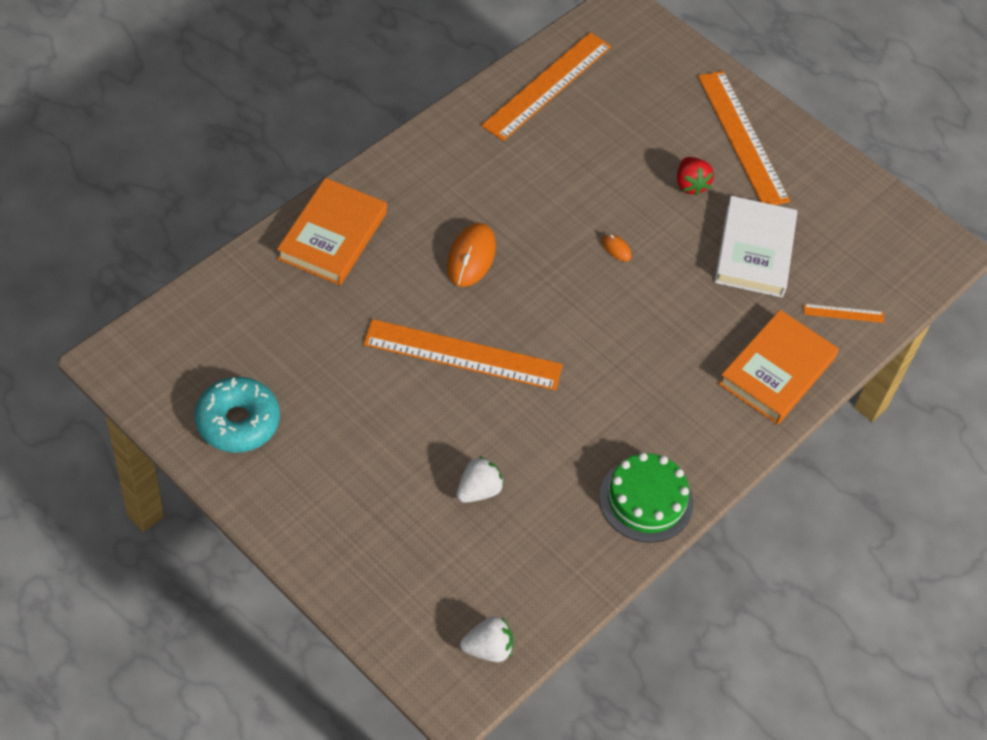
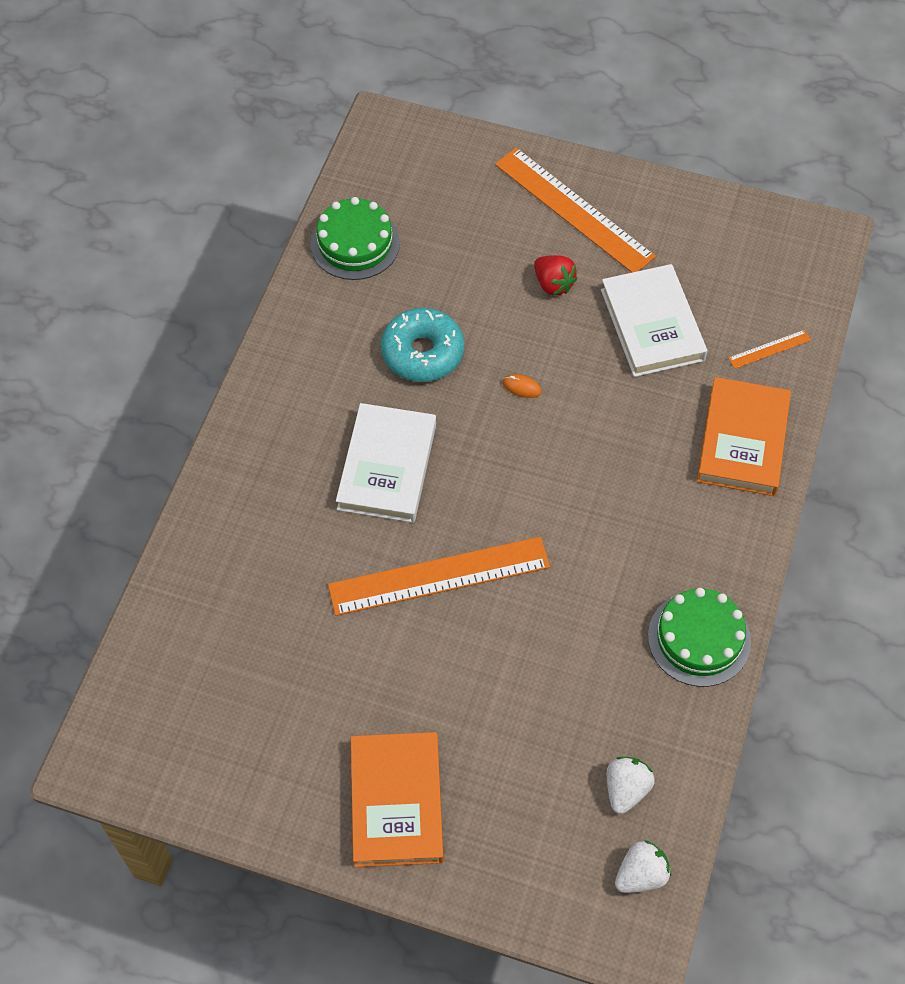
camera: 20 degrees left, 5 degrees up
turquoise donut [195,377,280,453] -> turquoise donut moved to [381,308,464,382]
orange book [277,178,387,285] -> orange book moved to [351,732,443,867]
orange mouse [447,223,496,287] -> white book [336,403,436,523]
white strawberry [457,456,504,503] -> white strawberry moved to [607,757,655,814]
orange ruler [481,32,612,141] -> green cake [310,197,400,280]

